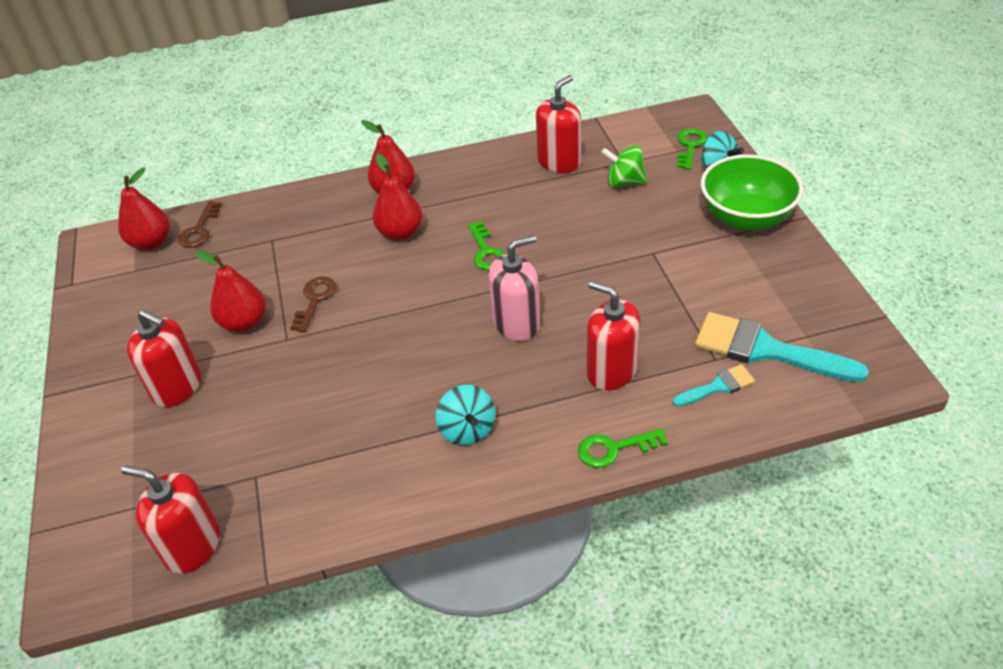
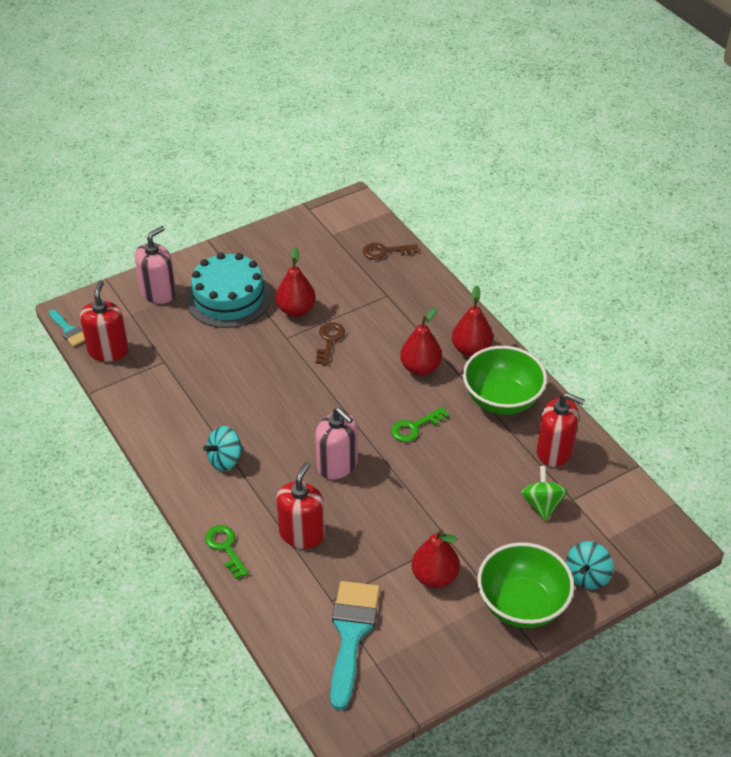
camera: 70 degrees right, 0 degrees up
red pear [118,168,169,250] -> red pear moved to [412,529,460,588]
red soap dispenser [127,310,201,407] -> turquoise cake [186,252,271,328]
brown key [290,277,336,332] -> brown key turned 75 degrees counterclockwise [315,322,345,366]
turquoise brush [672,364,755,407] -> turquoise brush moved to [49,309,85,347]
green key [677,128,707,170] -> none
none -> pink soap dispenser [134,226,176,304]
none -> green bowl [463,346,547,415]

